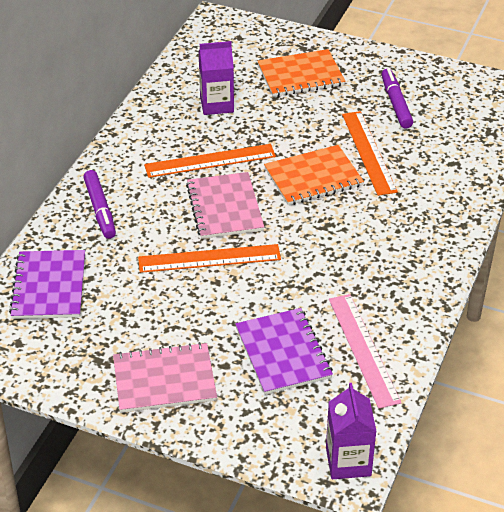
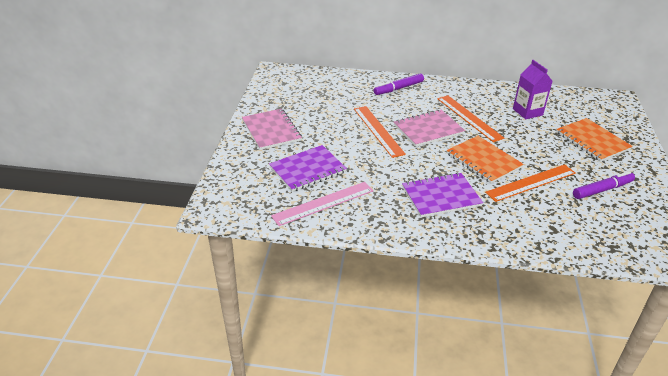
camera: 75 degrees right, 5 degrees down
purple notebook [9,250,85,319] -> purple notebook moved to [402,173,483,217]
purple carton [326,383,377,479] -> none

